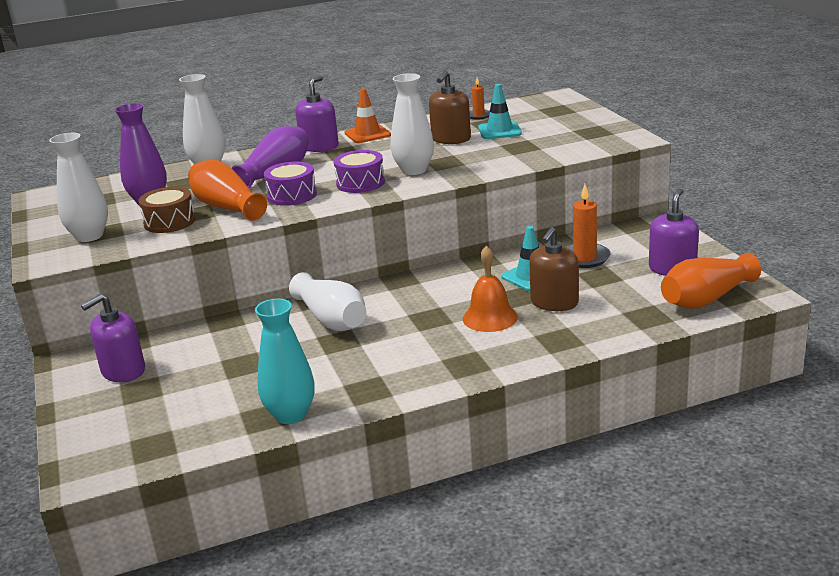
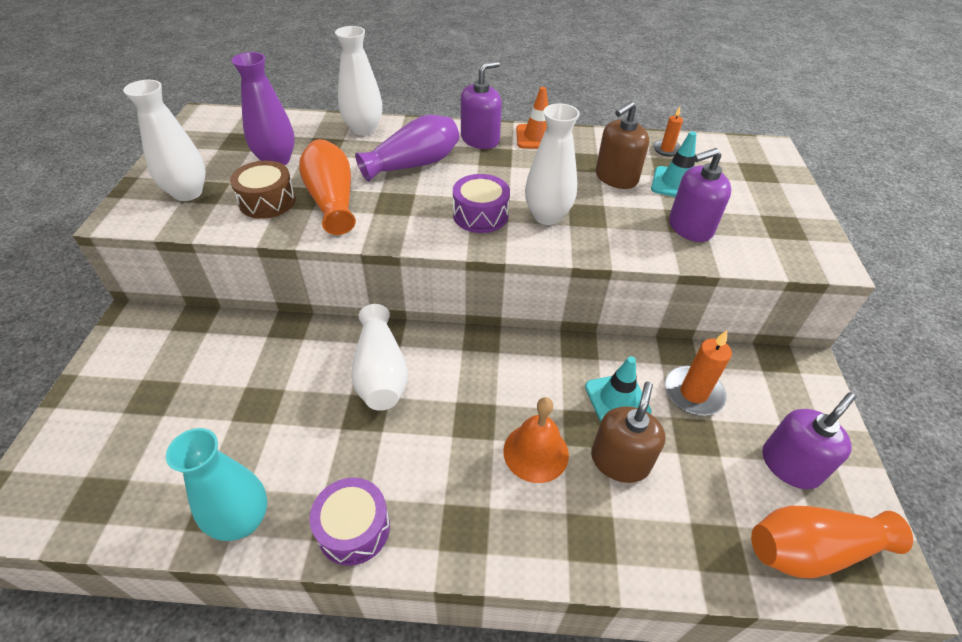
camera: 20 degrees right, 20 degrees up
purple soap dispenser [81,294,145,382] -> purple soap dispenser moved to [669,148,731,242]
purple drum [264,162,317,206] -> purple drum moved to [309,477,390,566]
brown soap dispenser [529,227,579,311] -> brown soap dispenser turned 150 degrees clockwise [591,382,666,483]

